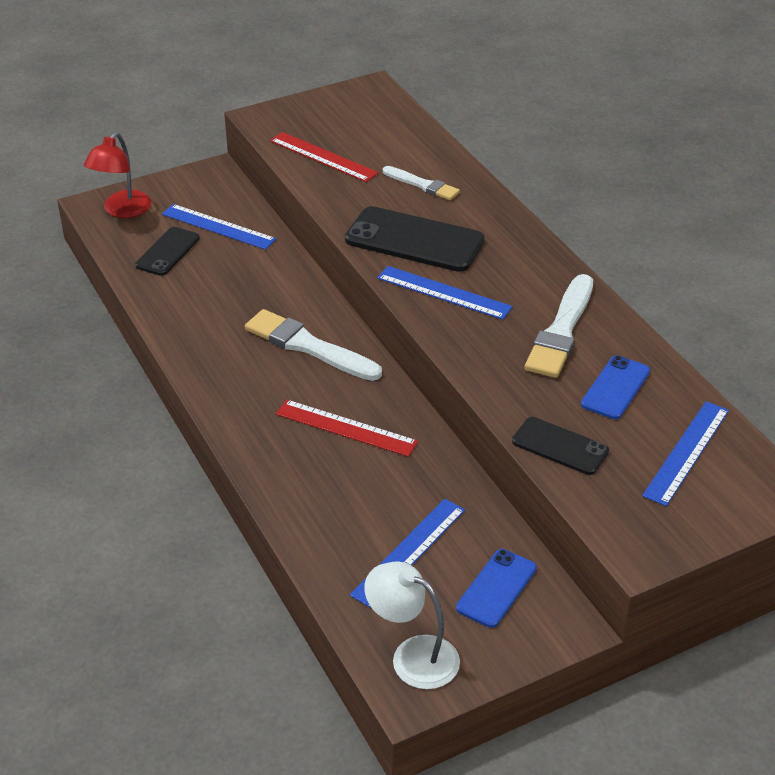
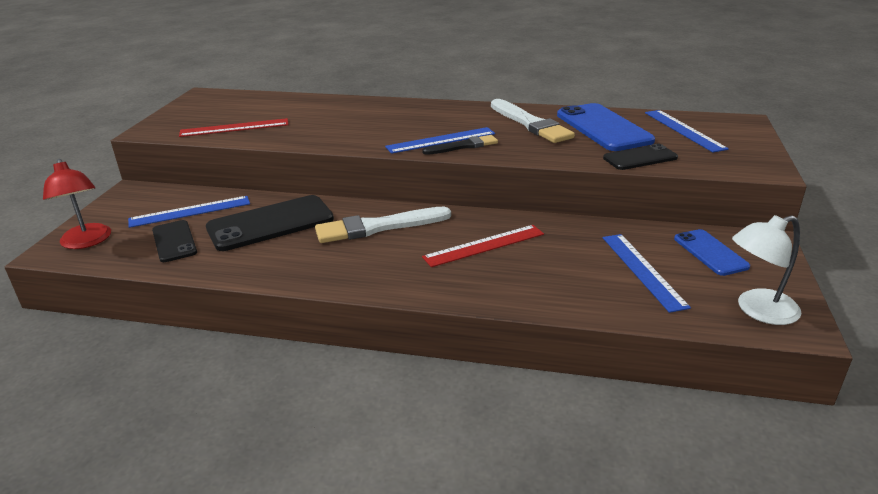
camera: 50 degrees left, 10 degrees down
black phone [345,206,485,272] -> black phone moved to [206,195,334,251]
white brush [383,166,460,200] -> none
blue phone [581,355,650,419] -> blue phone [557,103,655,151], size x1.71
none -> black brush [422,135,498,155]

